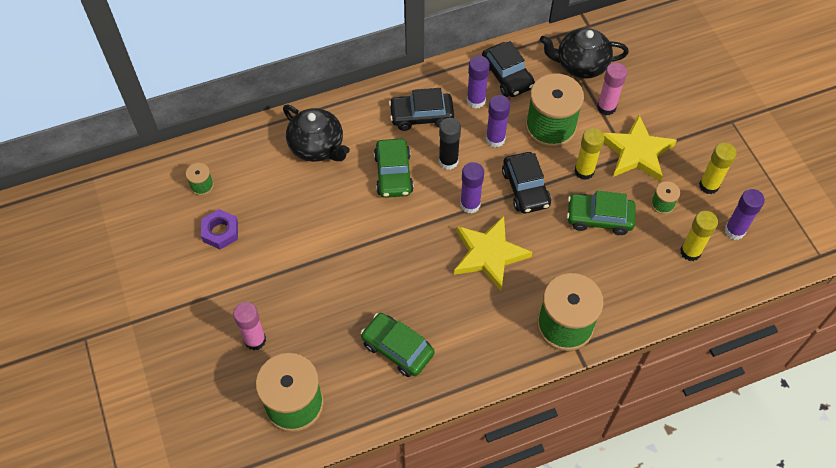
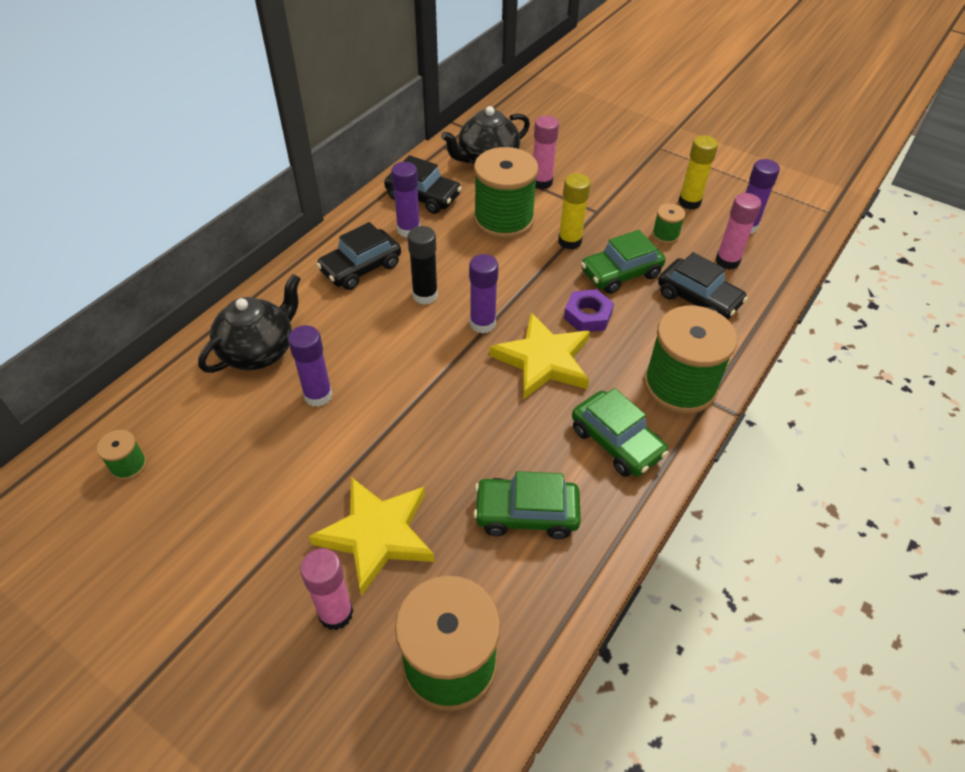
camera: 35 degrees left, 10 degrees down
purple nut [201,209,238,249] -> purple nut moved to [564,289,614,332]
black teapot [283,105,350,162] -> black teapot turned 60 degrees counterclockwise [198,274,301,373]
green car [374,139,414,198] -> green car moved to [572,388,668,477]
purple glue stick [486,95,510,147] -> purple glue stick moved to [288,325,333,407]
black car [502,152,551,213] -> black car moved to [658,252,748,320]
yellow star [603,115,677,182] -> yellow star moved to [309,477,434,596]
yellow glue stick [680,211,718,261] -> pink glue stick [716,193,761,270]

